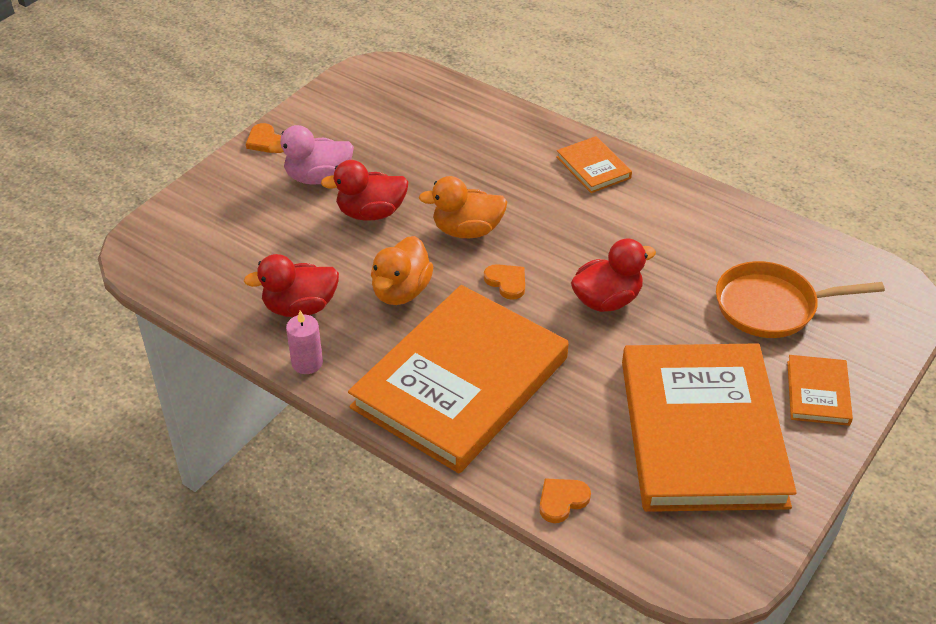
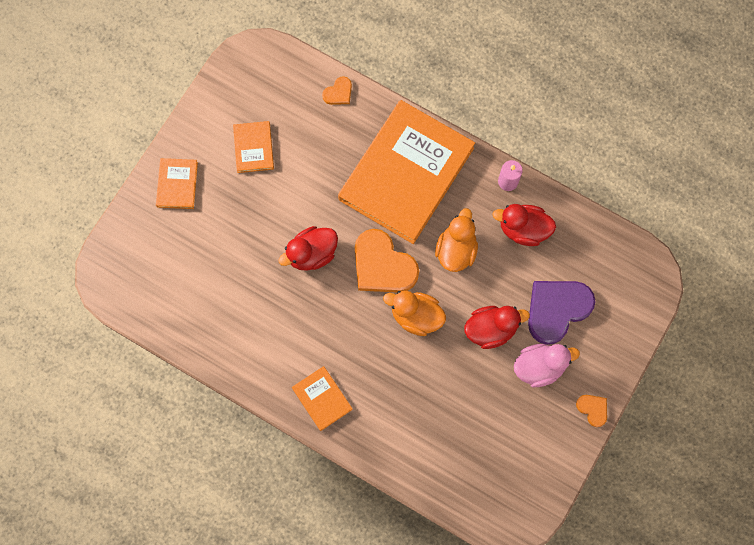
camera: 175 degrees right, 30 degrees up
red duck [244,254,339,317] -> red duck turned 150 degrees counterclockwise [492,204,556,246]
orange duck [419,176,507,238] -> orange duck turned 150 degrees counterclockwise [383,291,446,336]
orange heart [484,264,525,300] -> orange heart [355,229,419,292], size x2.13
orange book [622,343,797,512] -> orange book [233,121,274,173], size x0.42
orange pan [716,261,885,338] -> none
none -> purple heart [528,281,595,345]

